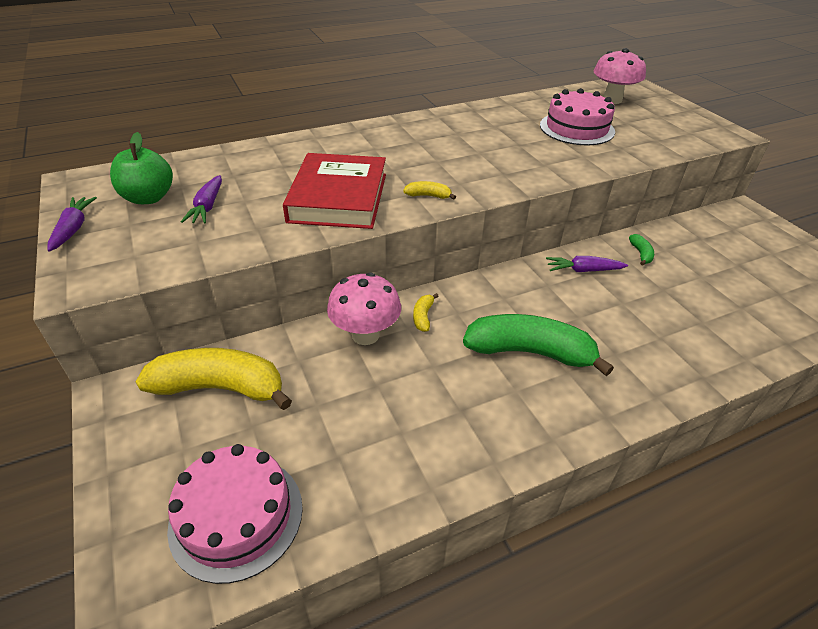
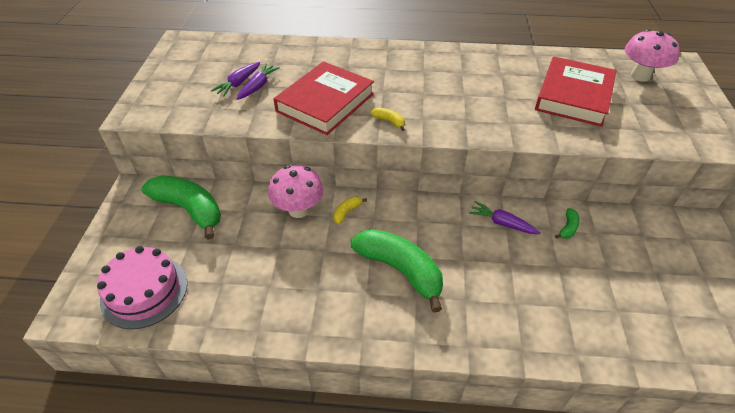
camera: 30 degrees right, 5 degrees up
purple carrot [48,197,97,252] -> purple carrot moved to [237,63,280,100]
green apple [110,132,173,204] -> none
yellow banana [135,348,292,410] -> green banana [141,176,221,240]
pink cake [540,88,615,145] -> red book [535,57,617,127]

